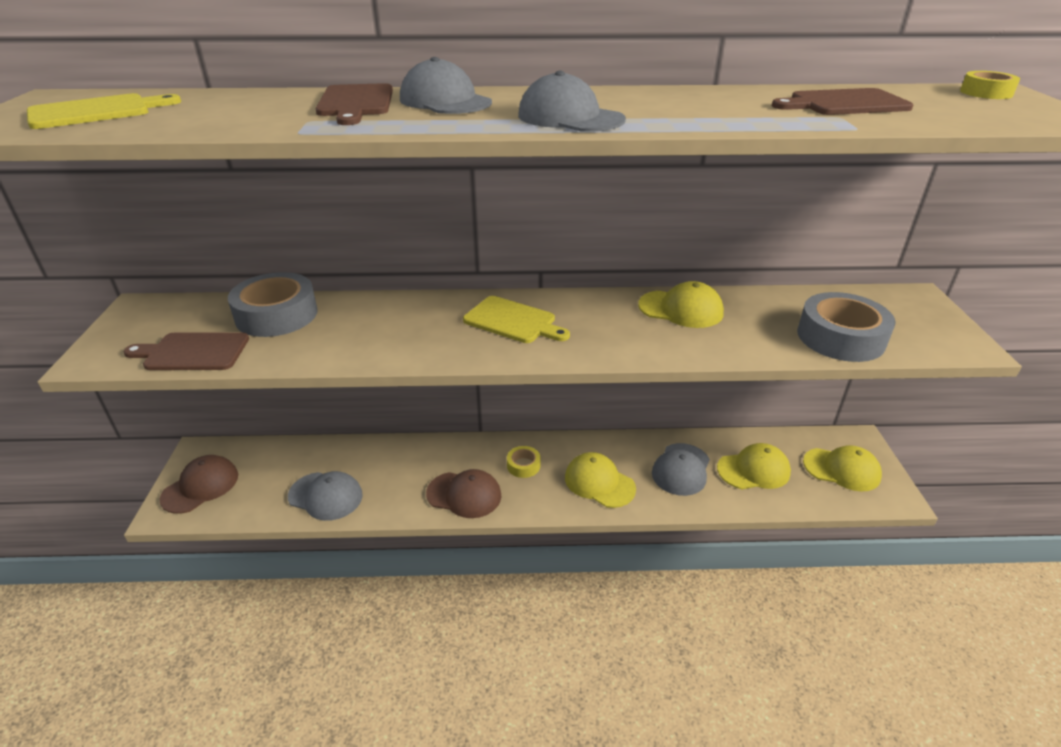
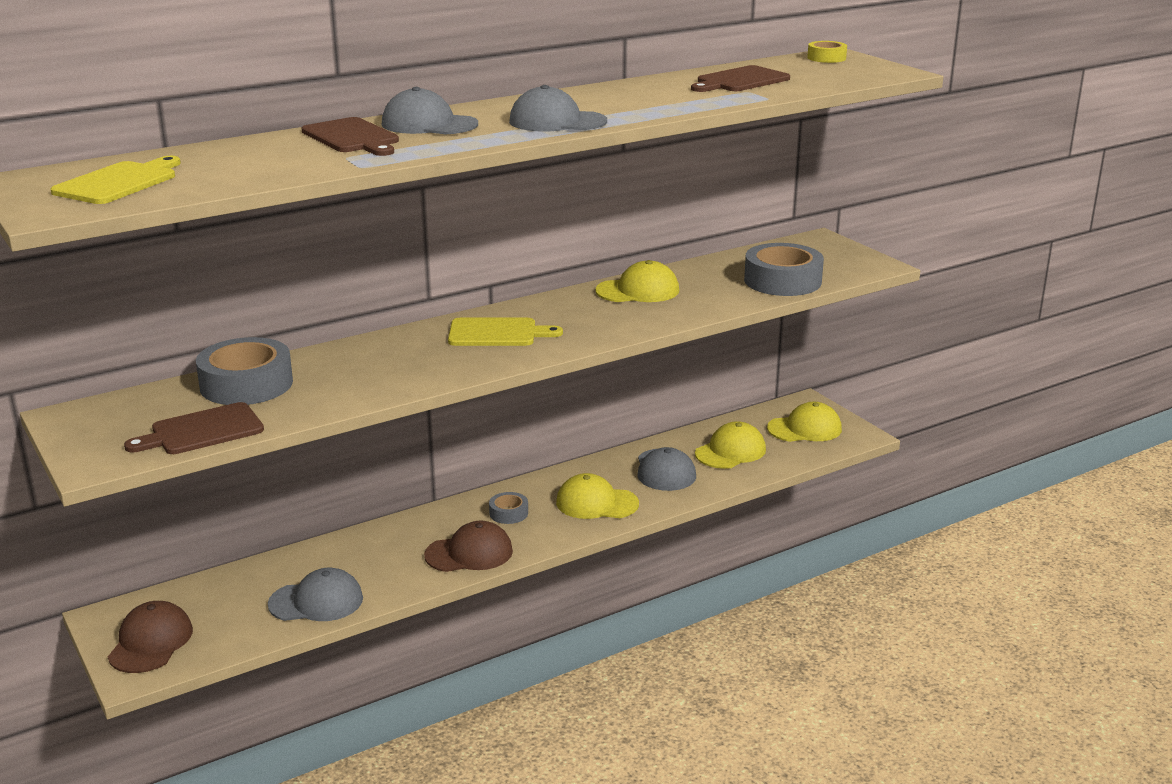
camera: 30 degrees left, 10 degrees down
yellow tape [507,446,541,478] -> grey tape [489,492,528,524]

